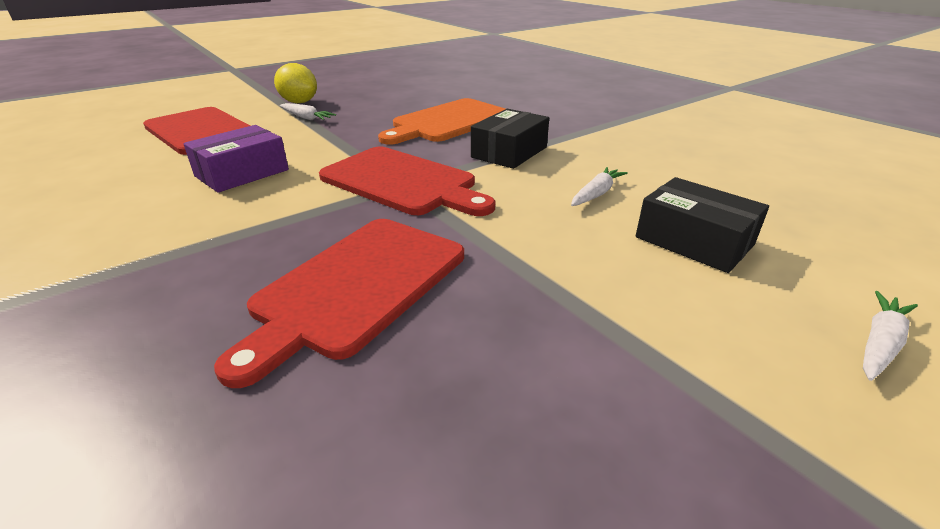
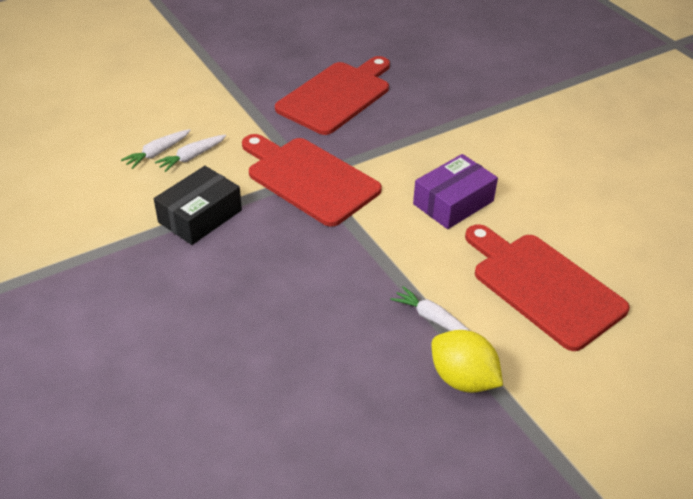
camera: 175 degrees left, 10 degrees up
orange cutting board [378,98,506,145] -> none
black box [636,177,769,273] -> none
white carrot [863,291,918,381] -> white carrot moved to [155,134,226,172]

